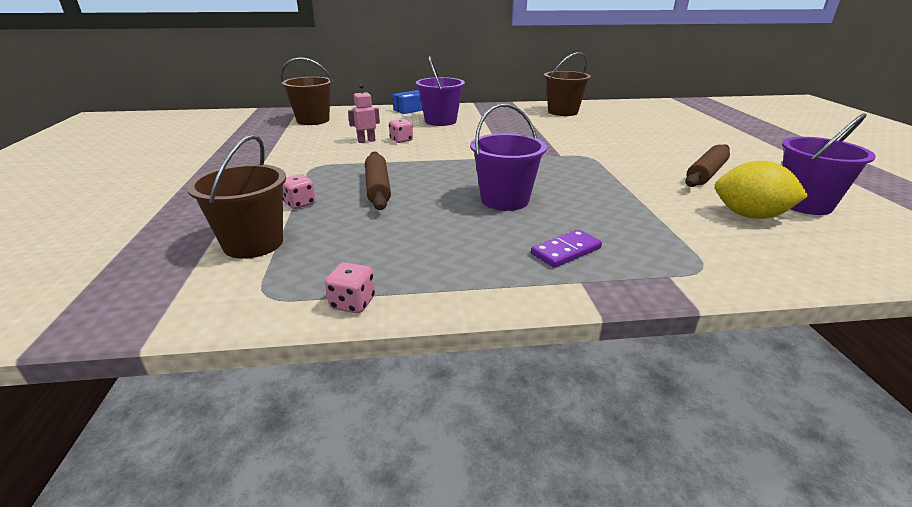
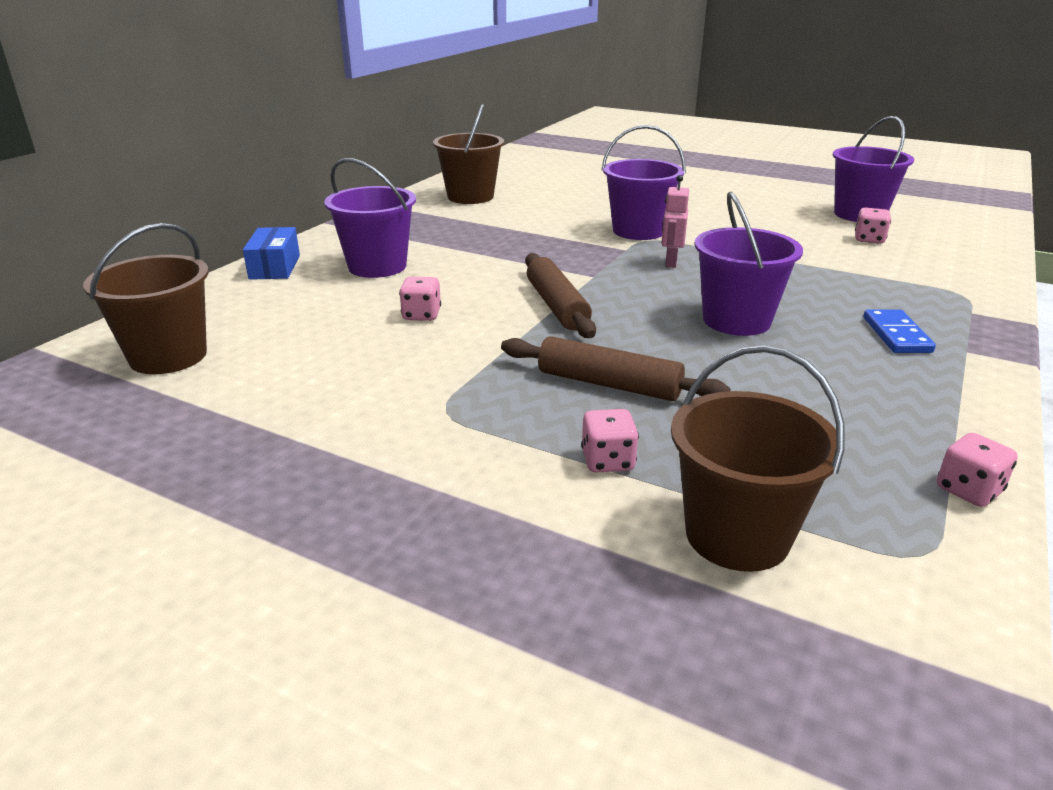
camera: 55 degrees left, 0 degrees up
pink robot [348,84,380,143] -> pink robot moved to [661,175,689,268]
purple domino [531,229,602,268] -> blue domino [863,309,936,353]
brown rolling pin [685,144,730,187] -> brown rolling pin moved to [525,253,596,338]
yellow lemon [715,161,809,219] -> pink dice [855,208,891,244]
none -> purple bucket [601,125,686,240]

